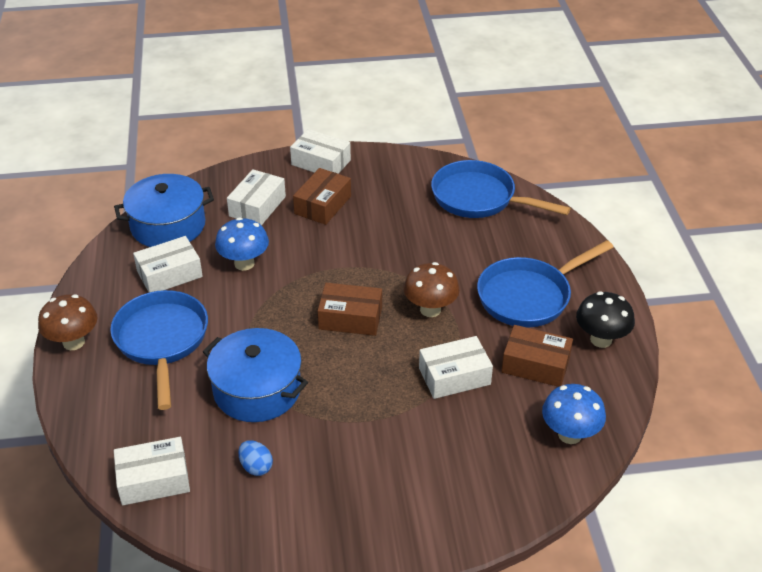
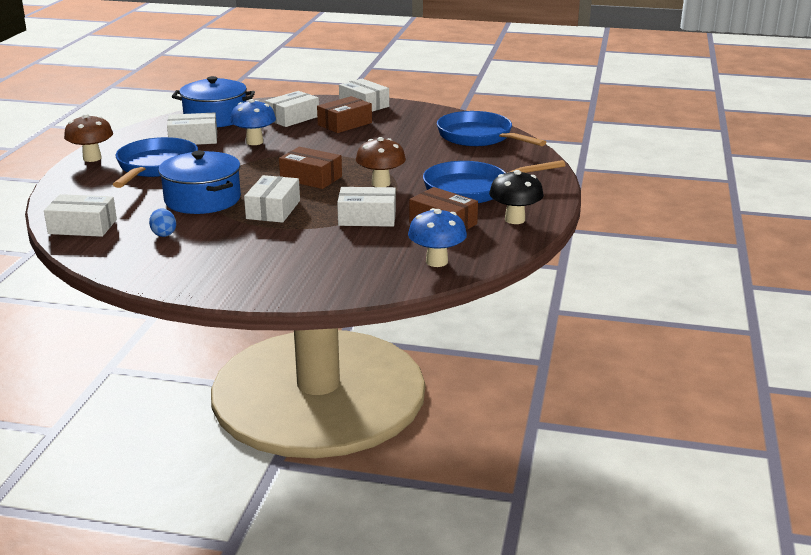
camera: 20 degrees right, 15 degrees down
none -> white box [244,175,300,223]

